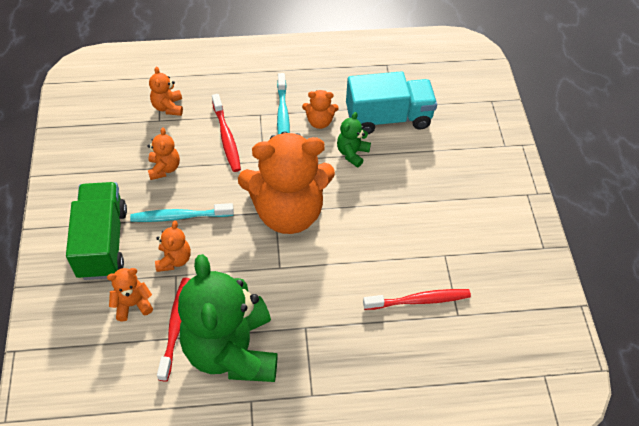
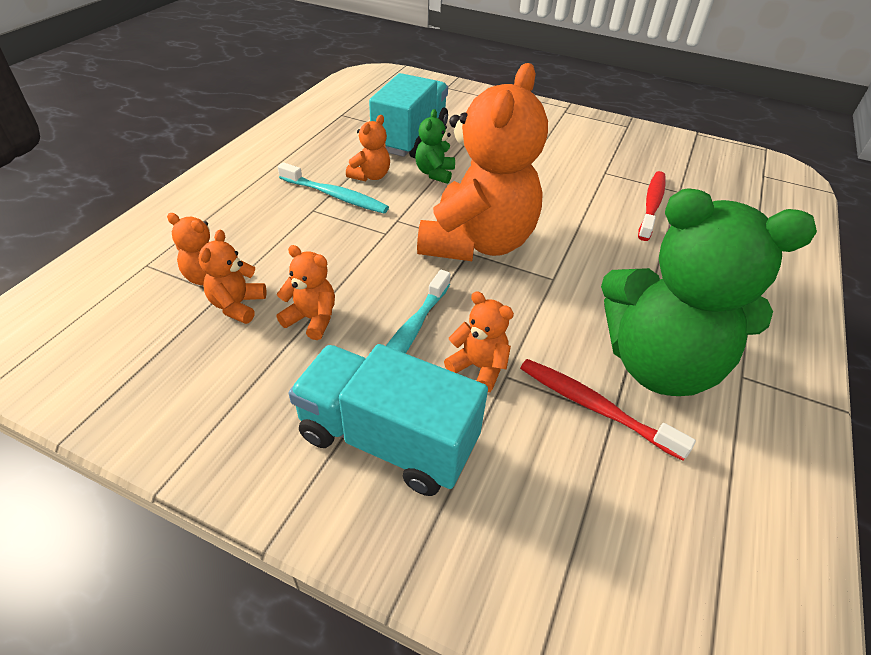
camera: 60 degrees left, 10 degrees down
green truck [66,182,127,280] -> turquoise truck [289,344,488,496]
orange teddy bear [107,268,153,321] -> orange teddy bear moved to [199,230,266,324]
red toothbrush [212,94,241,172] -> none
green teddy bear [337,112,371,167] -> green teddy bear turned 45 degrees clockwise [415,109,455,184]

